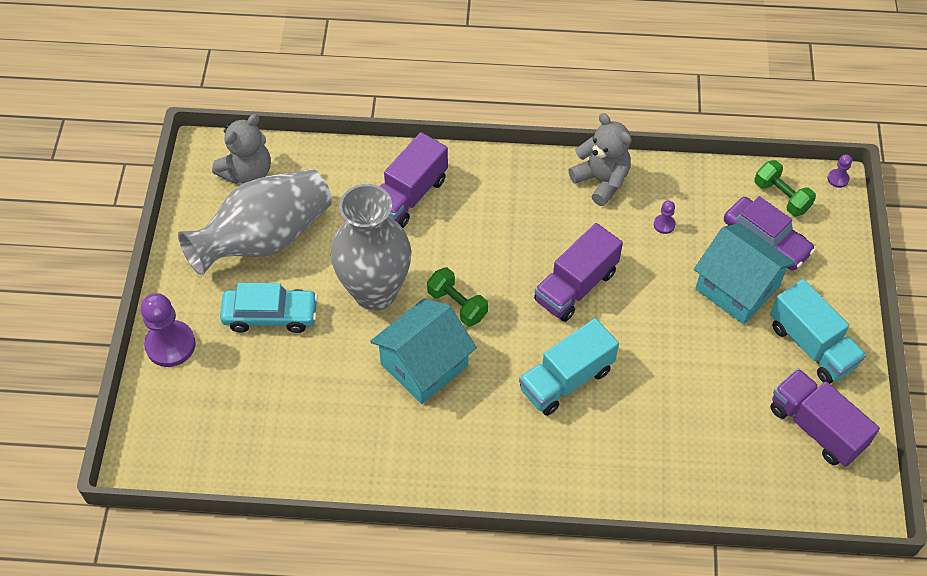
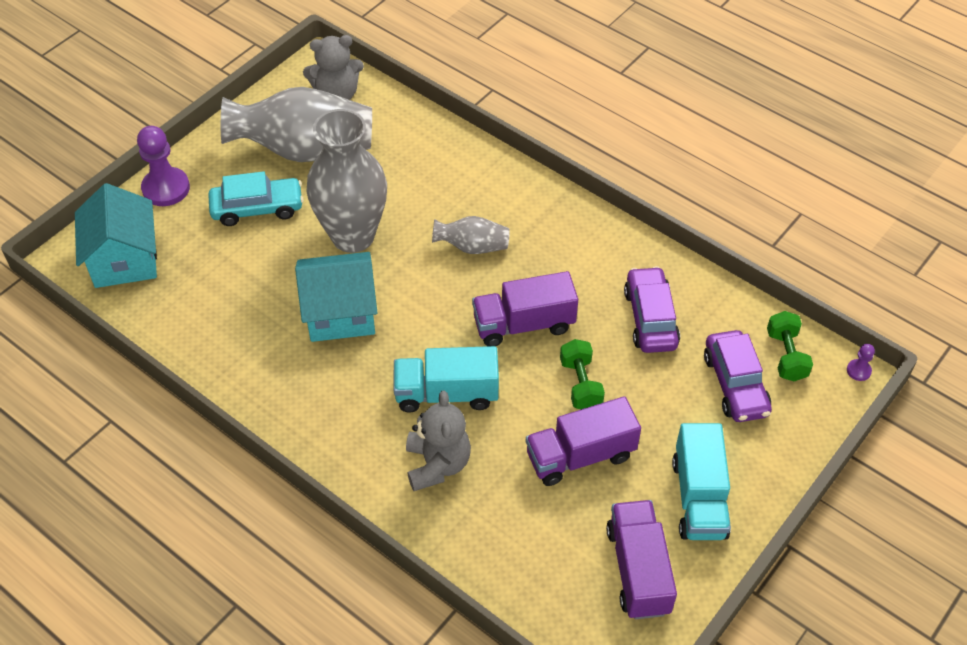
camera: 35 degrees right, 5 degrees down
turquoise car [220,283,318,333] -> turquoise car turned 45 degrees counterclockwise [208,171,304,226]
purple truck [380,132,448,228] -> purple truck moved to [526,396,641,486]
green dumbbell [427,267,488,327] -> green dumbbell moved to [560,339,605,409]
grey teddy bear [569,113,631,206] -> grey teddy bear moved to [406,390,471,491]
purple pawn [654,201,676,234] -> purple car [624,266,680,353]
turquoise house [694,223,796,324] -> turquoise house moved to [75,183,157,288]
none -> grey vase [432,216,510,254]

